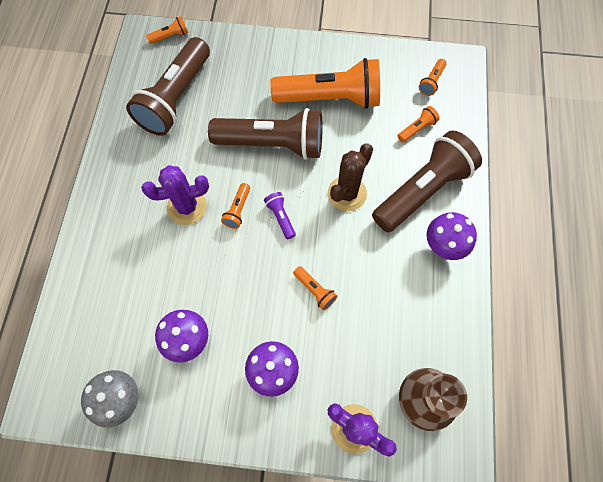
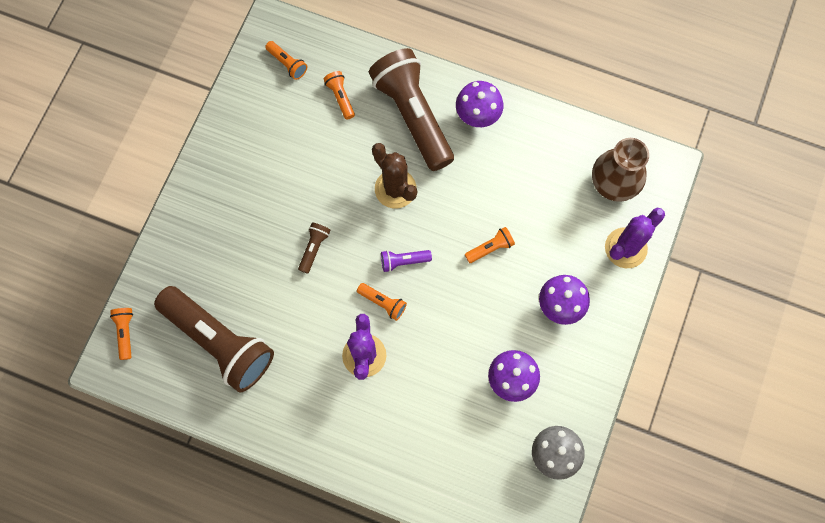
camera: 75 degrees left, 5 degrees up
brown flashlight [208,108,322,160] -> brown flashlight [298,223,331,274], size x0.40
orange flashlight [270,58,380,109] -> none

